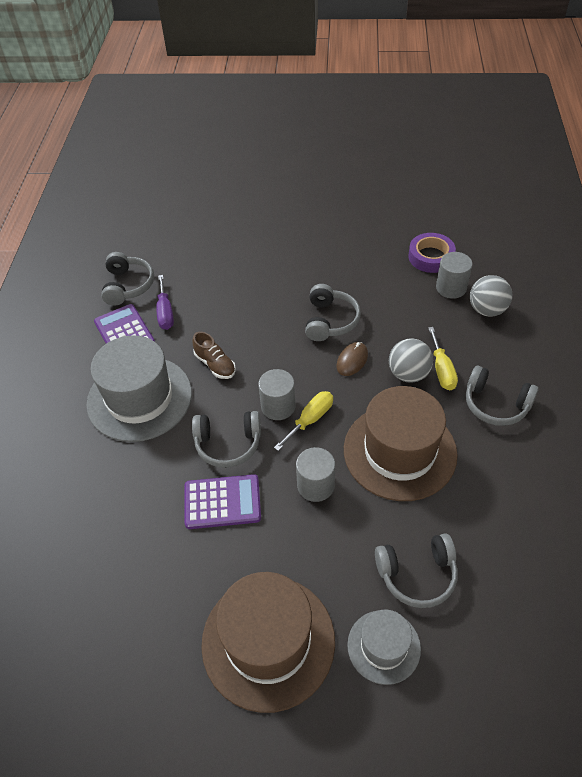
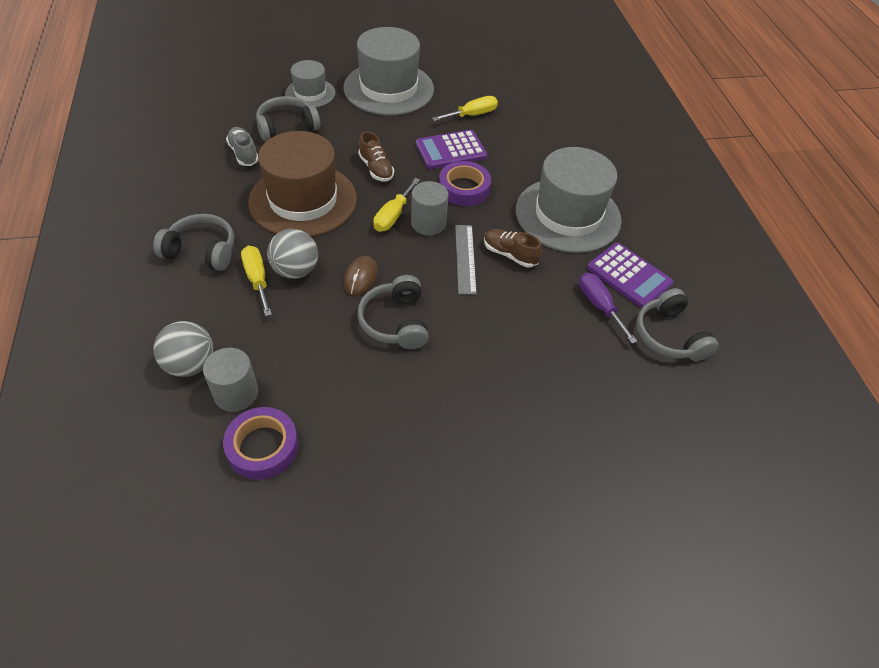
camera: 160 degrees right, 0 degrees up
grey headphones [192,411,261,468] -> purple tape [439,161,491,206]
brown hat [201,572,335,713] -> grey hat [343,27,434,115]
grey cylinder [296,447,335,502] -> brown shoe [358,131,394,182]
none -> grey shoe [226,127,258,166]
none -> yellow screwdriver [432,96,498,121]
none -> grey ruler [455,225,477,295]

